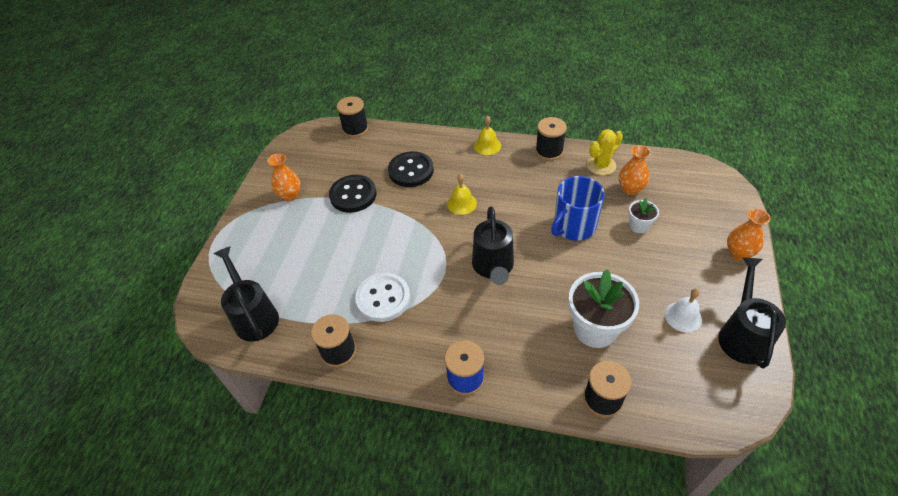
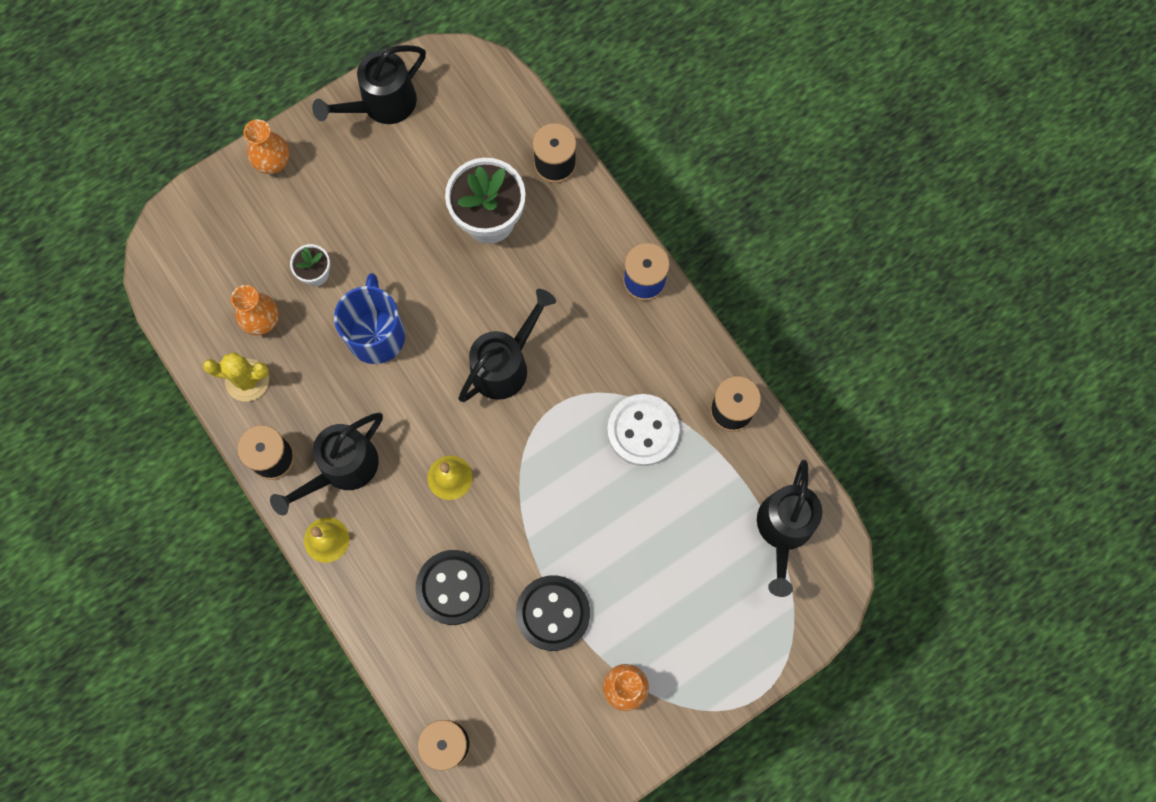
camera: 140 degrees left, 25 degrees up
blue mug [551,176,605,241] -> blue mug turned 90 degrees counterclockwise [334,273,405,364]
white bell [665,288,702,332] -> none
none -> black watering can [270,413,383,516]

